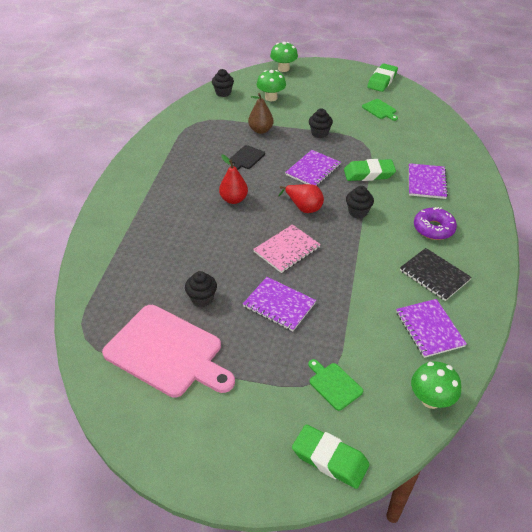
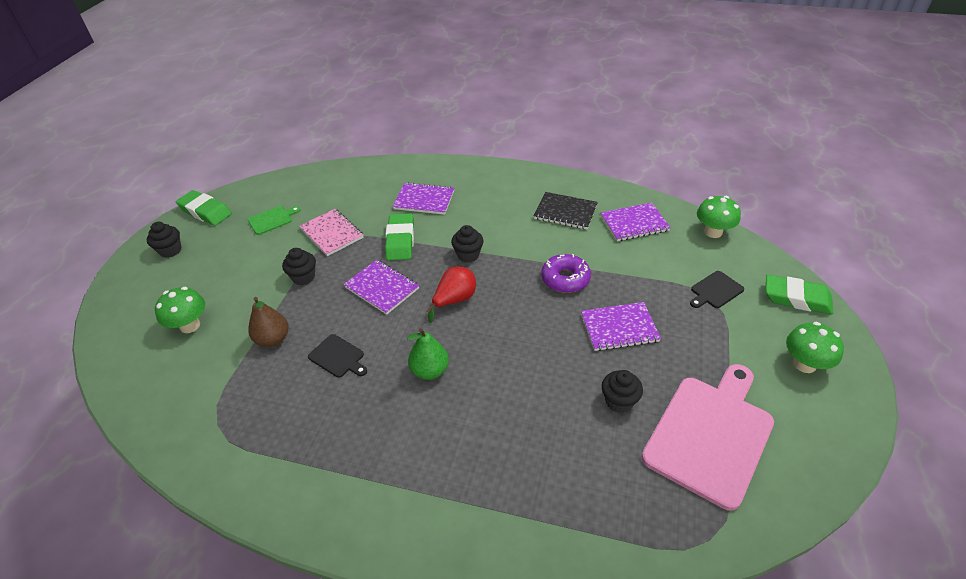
camera: 85 degrees left, 0 degrees up
black cupcake [212,69,234,97] -> black cupcake moved to [147,222,181,258]
red pear [219,155,248,204] -> green pear [407,328,449,380]
purple notebook [243,277,316,331] -> purple notebook turned 45 degrees clockwise [581,302,661,351]
pink notebook [253,224,321,273] -> pink notebook moved to [299,209,364,256]
green mushroom [270,42,298,72] -> green mushroom moved to [786,322,844,373]
green eraser [292,424,370,489] -> green eraser turned 75 degrees clockwise [766,275,833,314]
green cutting board [308,359,363,411] -> black cutting board [690,271,744,308]
black notebook [400,248,472,301] -> black notebook turned 60 degrees clockwise [534,192,598,229]
purple donut [414,207,457,240] -> purple donut moved to [541,254,591,293]

